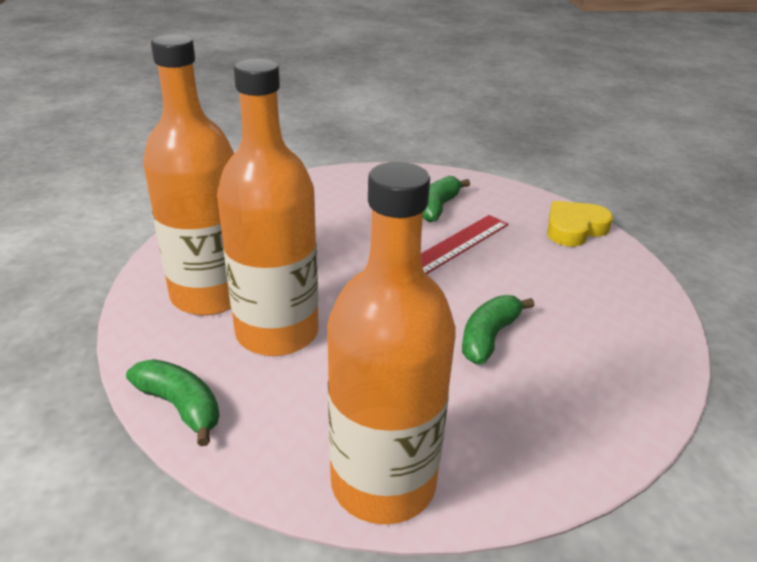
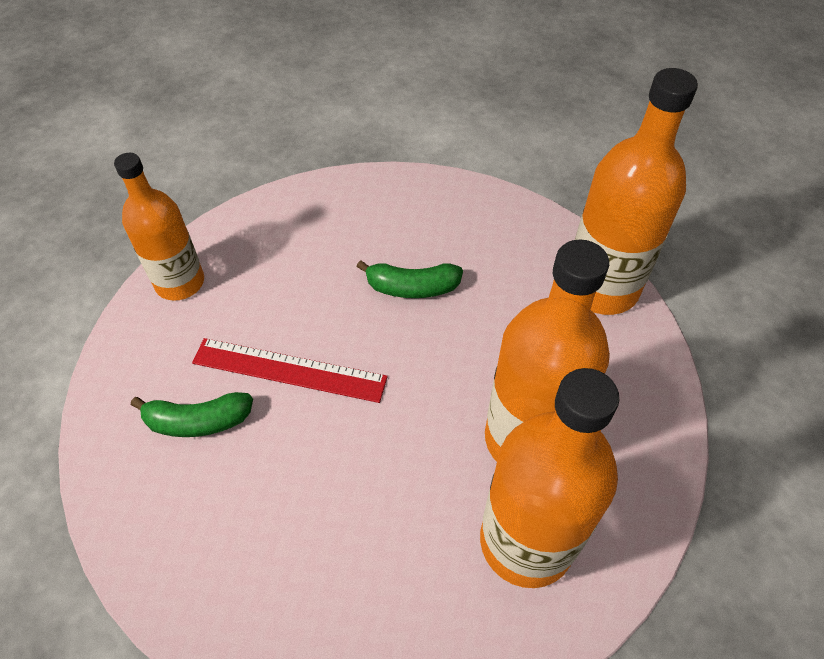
camera: 120 degrees left, 20 degrees up
green banana [126,359,220,446] -> none
yellow heart [547,201,613,246] -> orange bottle [114,153,204,301]

